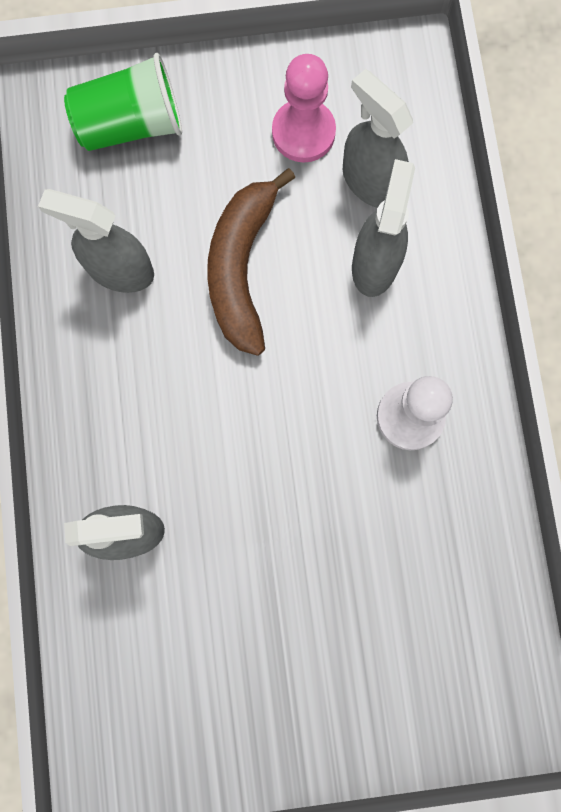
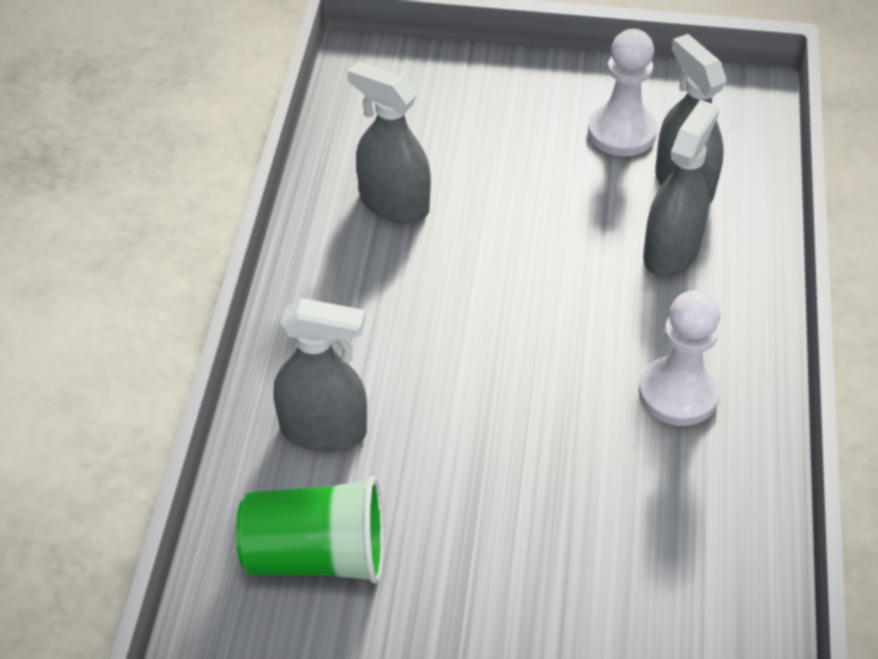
camera: 15 degrees right, 30 degrees down
green cup [64,53,182,151] -> green cup moved to [236,476,384,584]
brown banana [207,168,296,356] -> none
pink pawn [272,54,336,162] -> white pawn [588,29,657,156]

